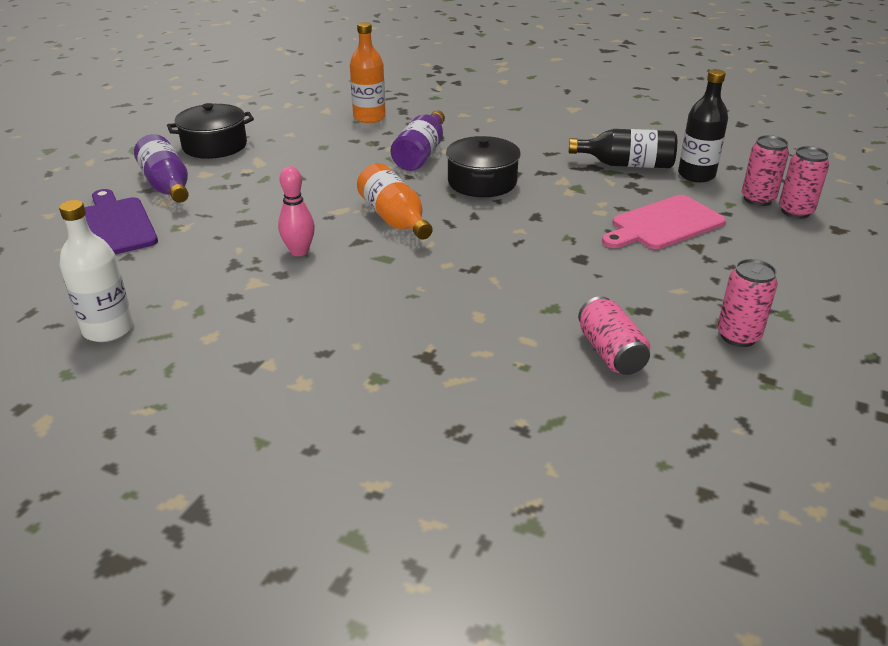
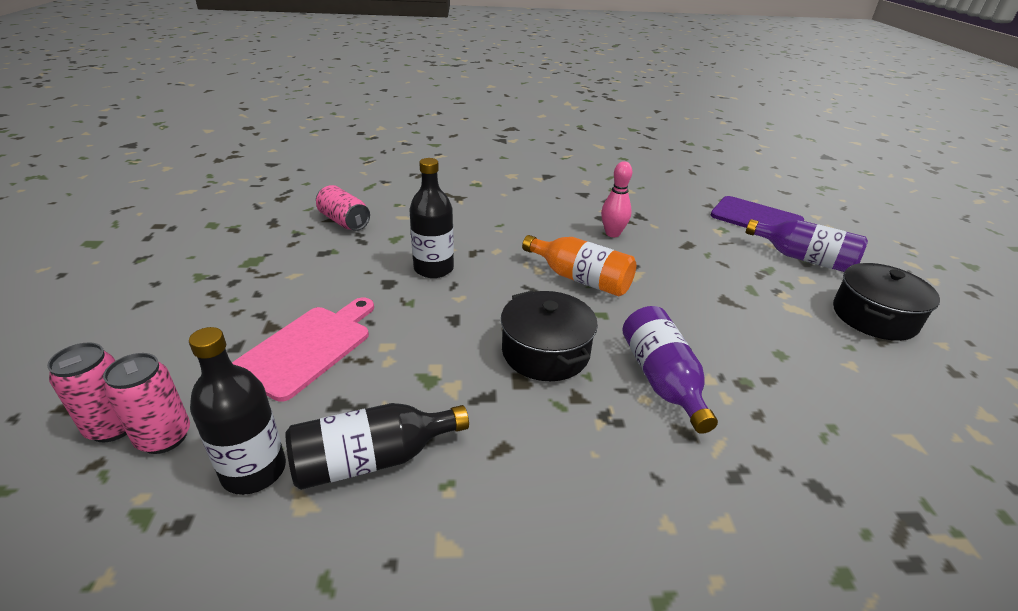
camera: 150 degrees right, 0 degrees up
white bottle [59,200,133,342] -> none
orange bottle [350,22,386,123] -> none
pink can [717,259,778,347] -> none
none -> black bottle [409,158,454,278]

